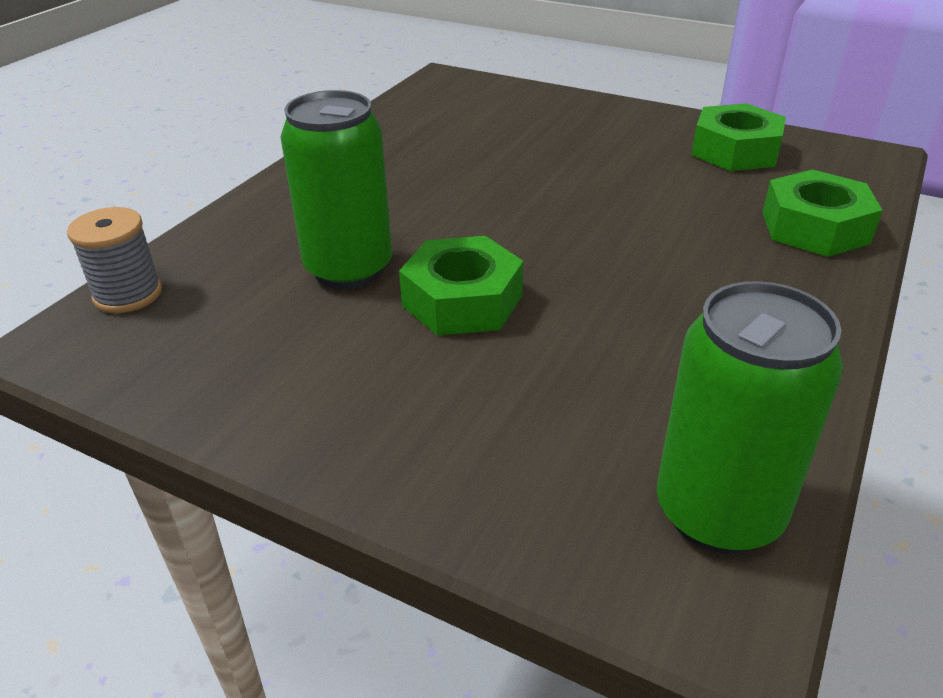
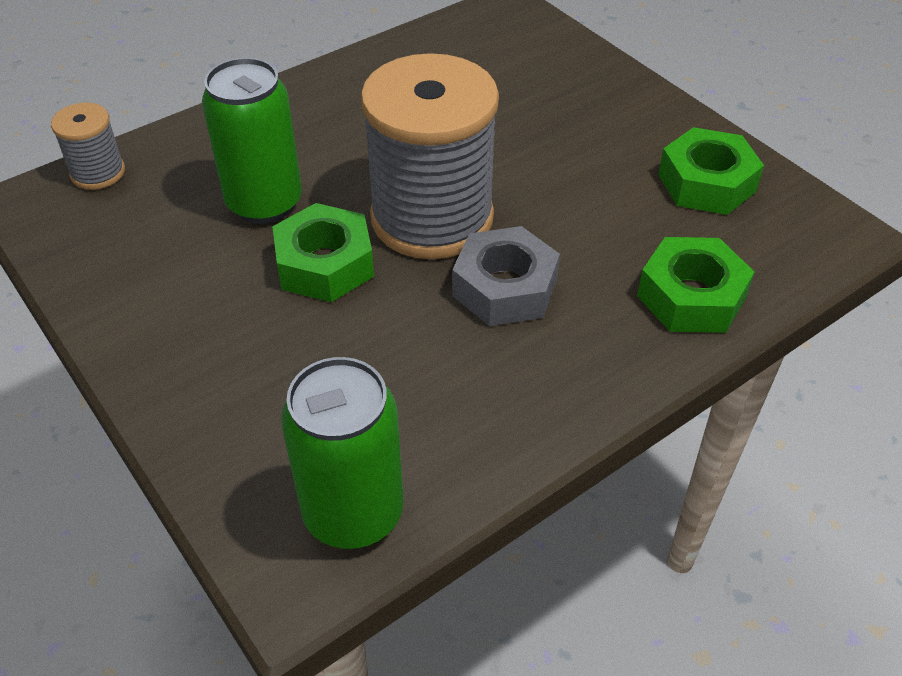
camera: 25 degrees right, 10 degrees up
none -> grey spool [361,53,499,259]
none -> grey nut [452,226,560,326]

